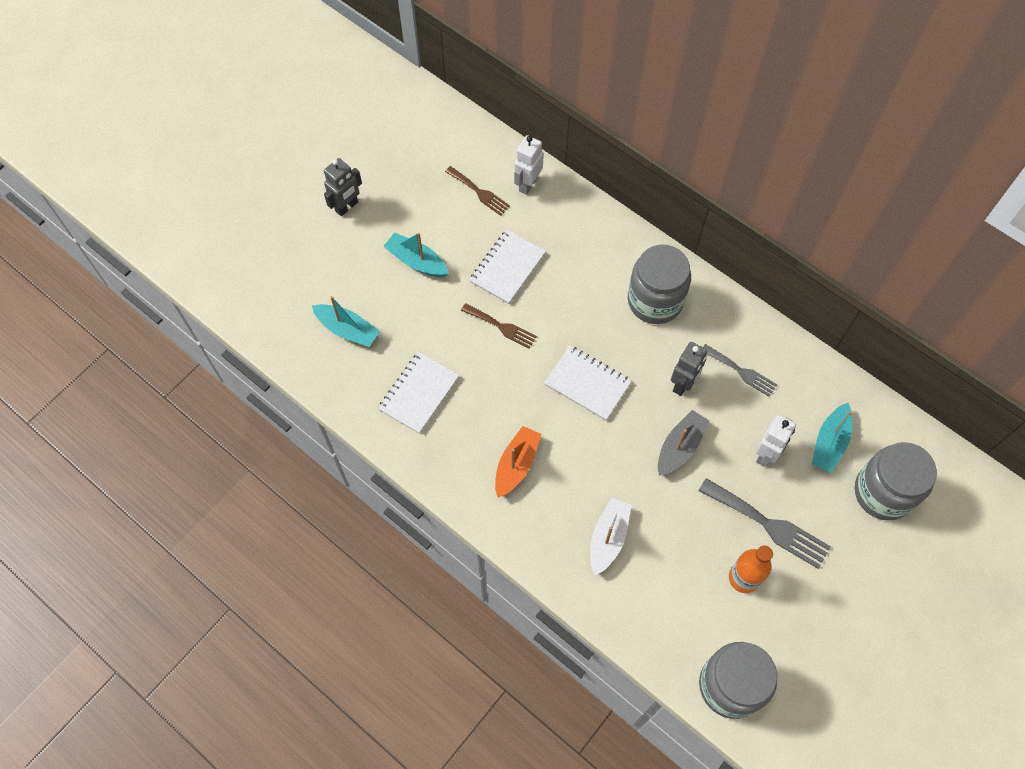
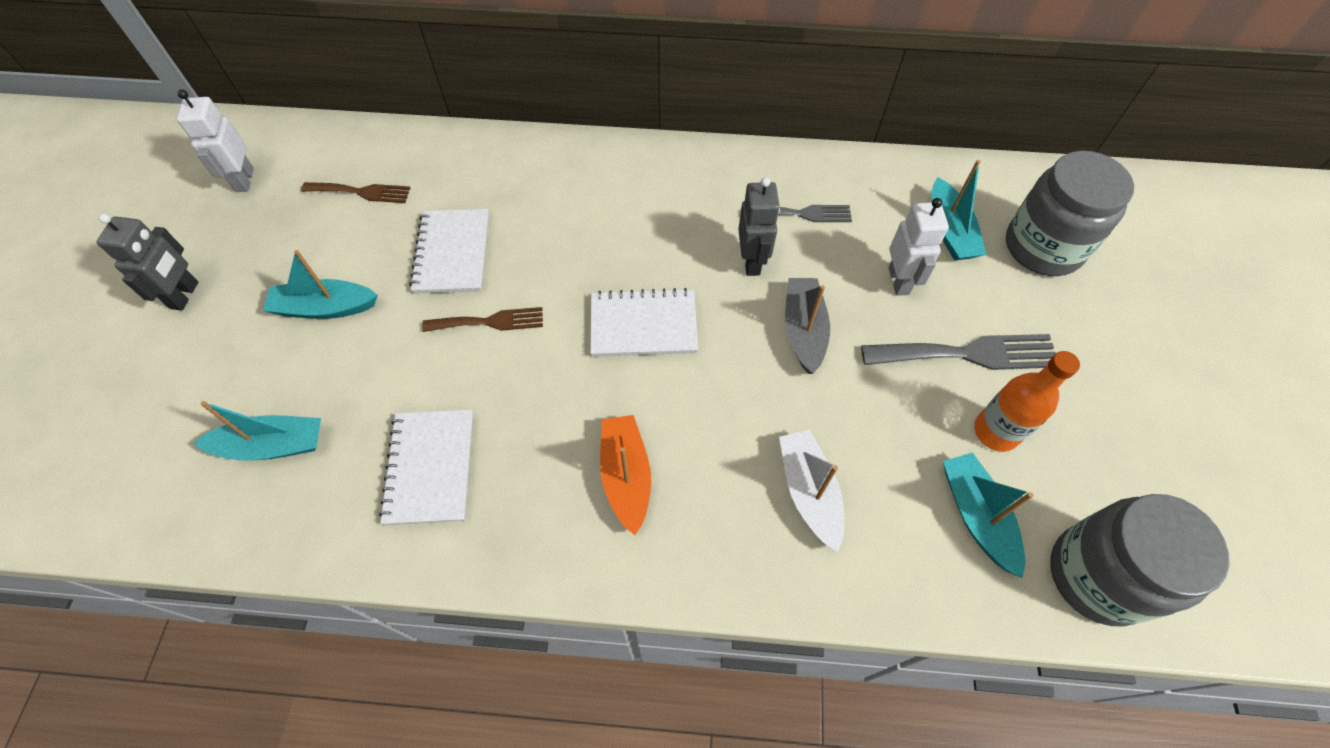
camera: 35 degrees left, 5 degrees down
white robot [514,135,544,195] -> white robot moved to [177,89,254,192]
grey jar [628,245,691,324] -> none
none -> turquoise boat [943,452,1034,578]

